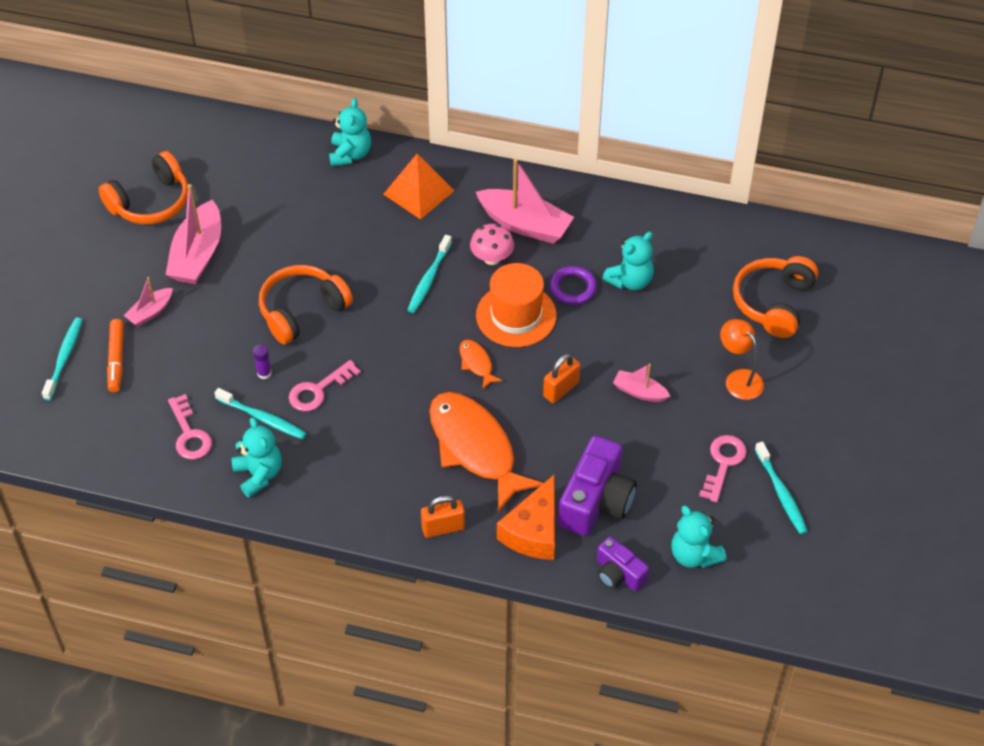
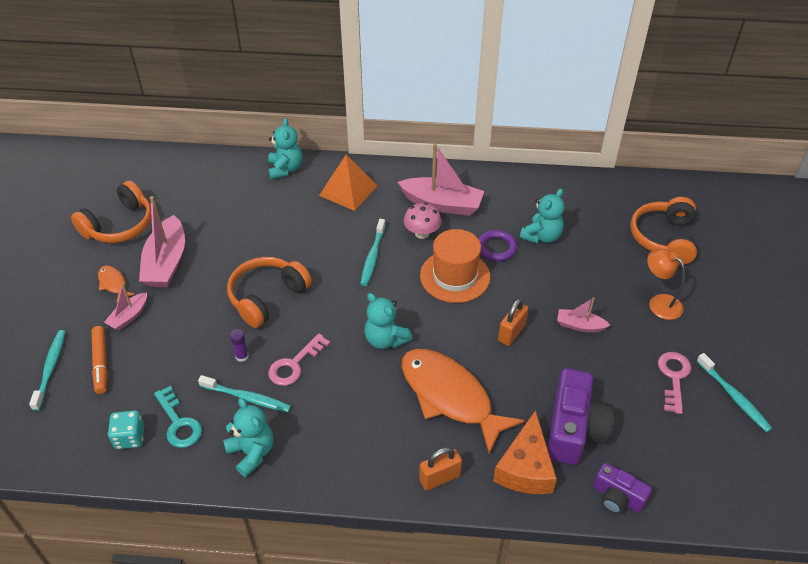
camera: 10 degrees left, 5 degrees down
pink key [168,394,212,460] -> turquoise key [154,386,202,448]
orange fish [460,340,503,390] -> orange fish moved to [98,265,135,304]
turquoise teddy bear [671,506,726,568] -> turquoise teddy bear moved to [365,293,413,349]
none -> turquoise dice [108,410,144,449]

